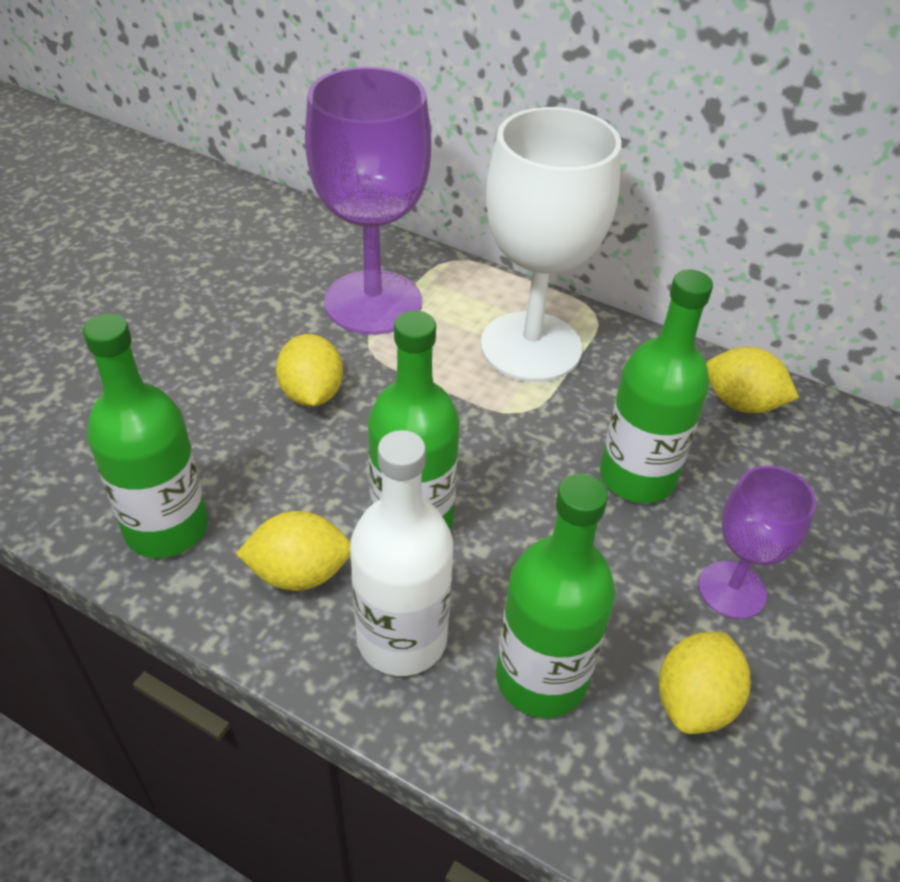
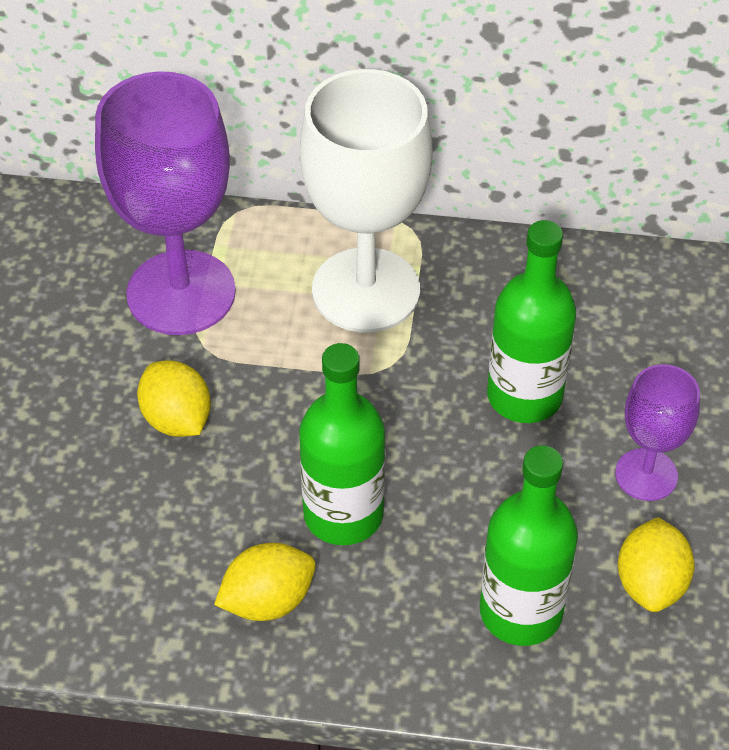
camera: 20 degrees left, 5 degrees up
green bottle [83,314,208,558] -> none
white bottle [350,430,453,676] -> none
yellow lemon [706,347,799,413] -> none

